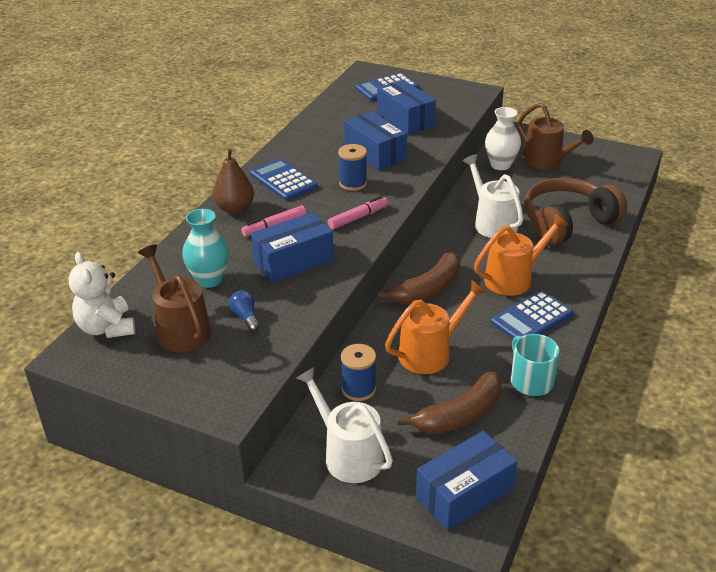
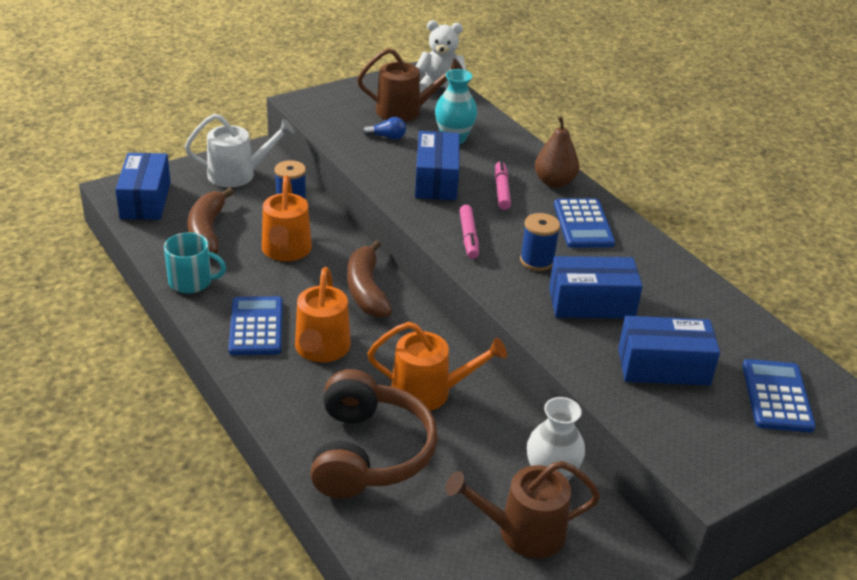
camera: 120 degrees right, 0 degrees up
blue calculator [250,158,318,201] -> blue calculator turned 90 degrees clockwise [554,198,615,248]
white watering can [463,154,523,238] -> orange watering can [367,322,507,411]

